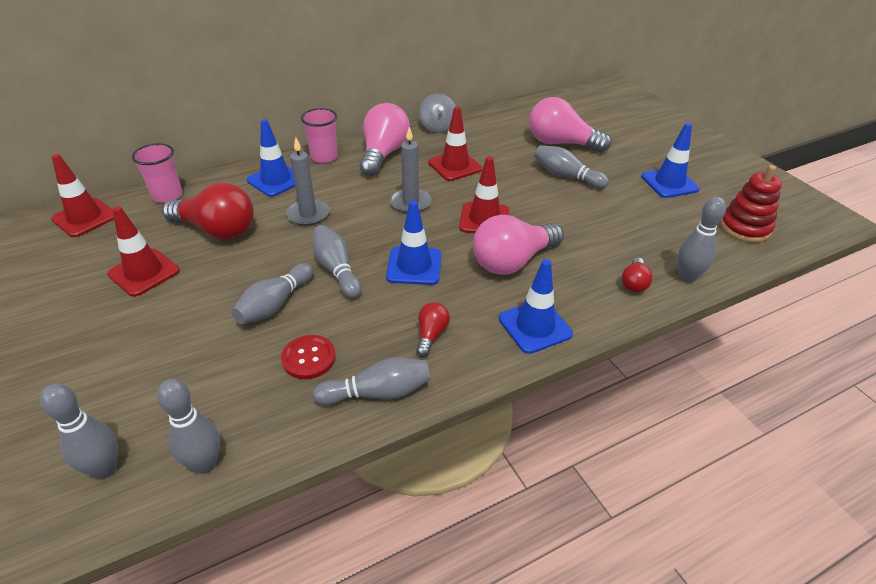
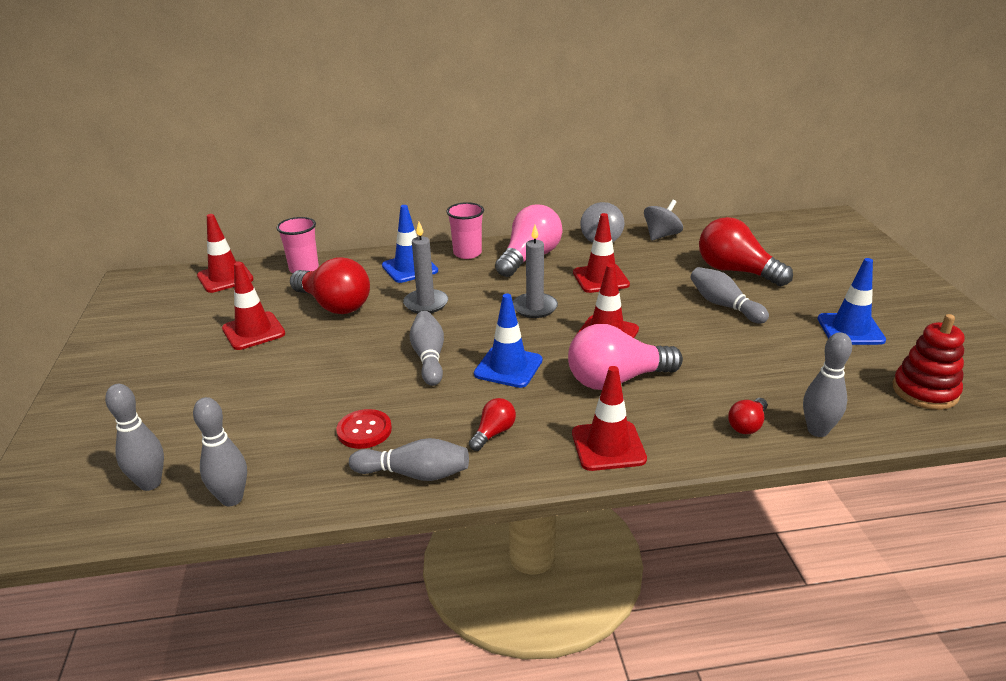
camera: 20 degrees right, 10 degrees down
grey bowling pin [231,263,314,324] -> none
blue traffic cone [499,259,573,354] -> red traffic cone [572,366,647,471]
pink light bulb [529,97,611,152] -> red light bulb [699,217,793,286]
none -> grey spinning top [644,200,683,241]

